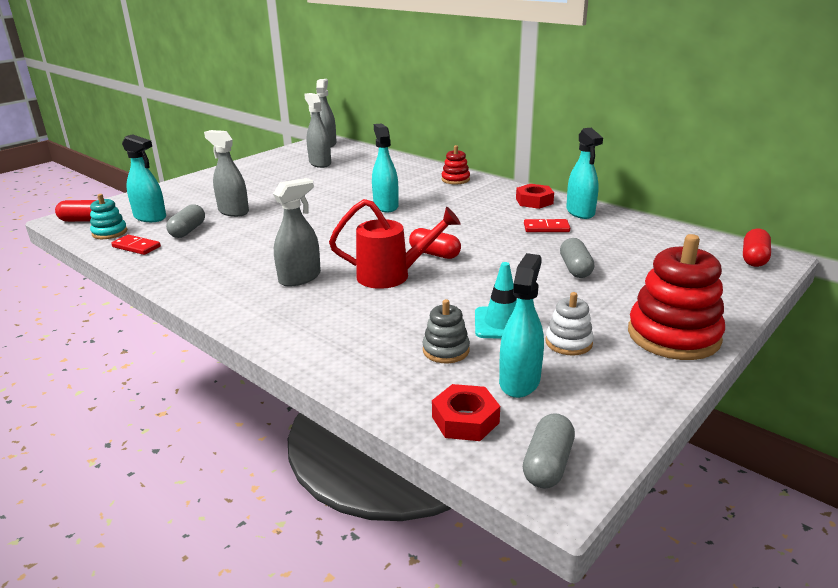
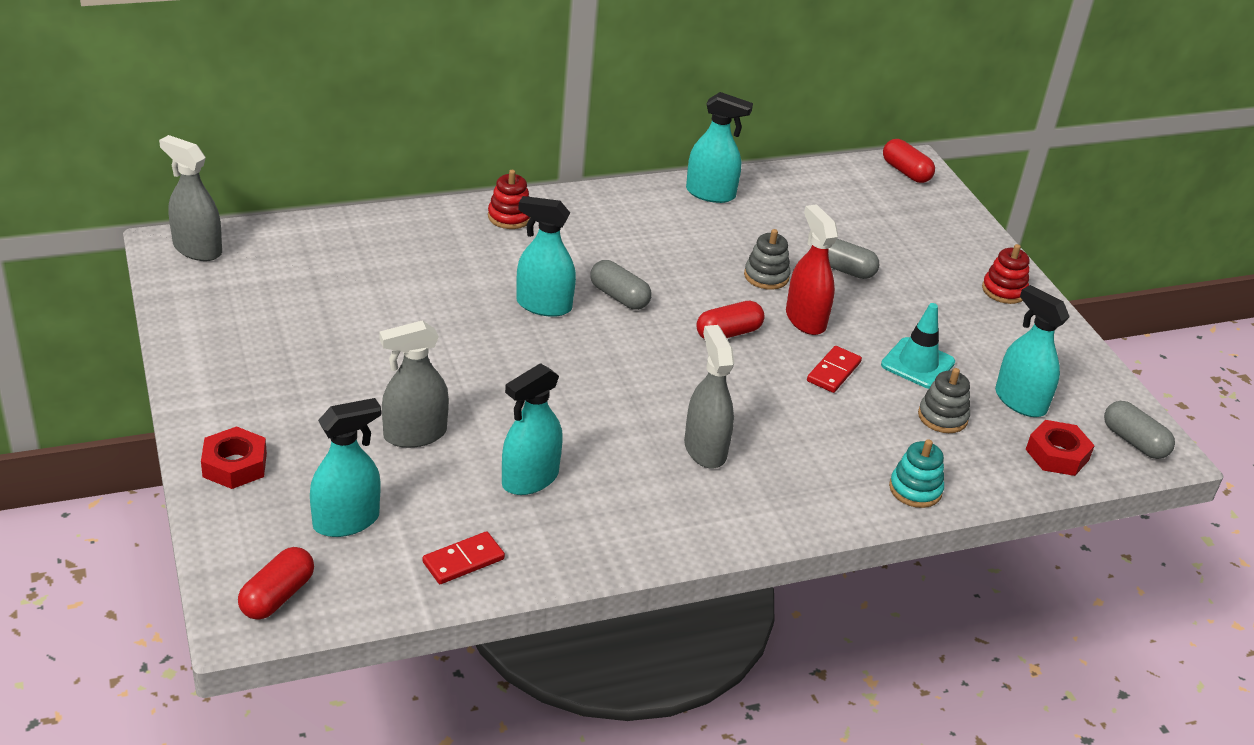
camera: 65 degrees left, 10 degrees up
turquoise stacking toy [90,194,127,239] -> turquoise stacking toy moved to [889,439,944,508]
grey capsule [166,204,205,238] -> grey capsule moved to [590,260,652,310]
grey spray bottle [304,93,331,168] -> none
red watering can [329,199,461,289] -> none
red nut [516,184,554,209] -> red nut moved to [201,426,267,489]
red domino [524,219,570,232] -> red domino moved to [807,346,862,393]
white stacking toy [545,292,594,355] -> none
red stacking toy [628,234,725,360] -> red stacking toy [982,244,1029,304], size x0.52
none -> turquoise spray bottle [502,363,563,495]
none -> grey stacking toy [744,229,791,290]
none -> red spray bottle [786,204,838,335]

